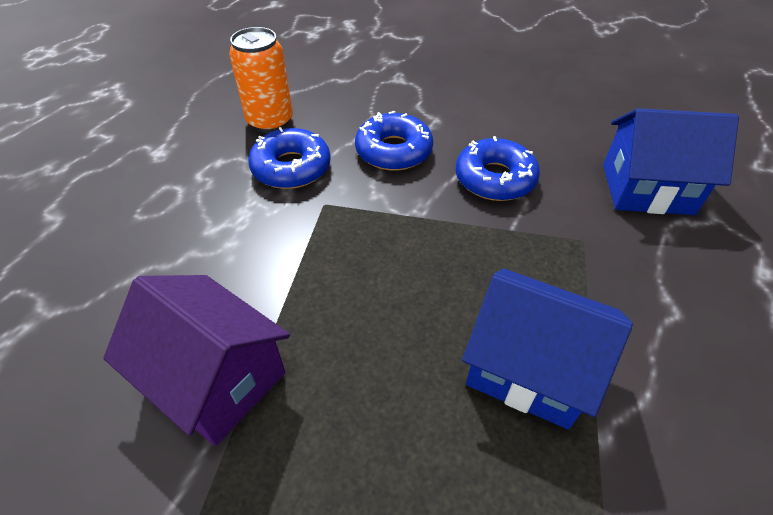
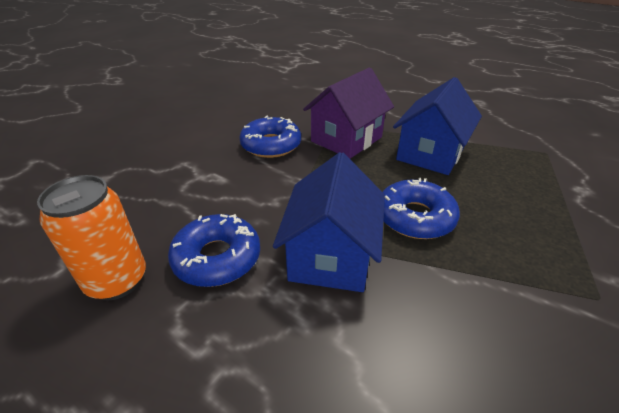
camera: 85 degrees left, 10 degrees down
purple house [103,275,290,446] -> purple house moved to [303,68,394,159]
blue donut [355,111,433,171] -> blue donut moved to [383,178,460,239]
blue house [603,108,739,215] -> blue house moved to [273,152,385,292]

